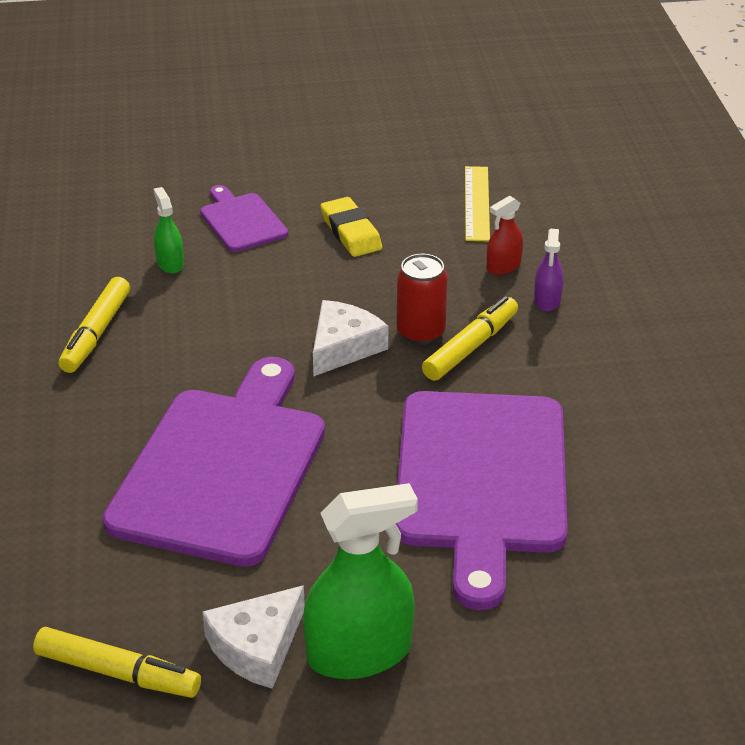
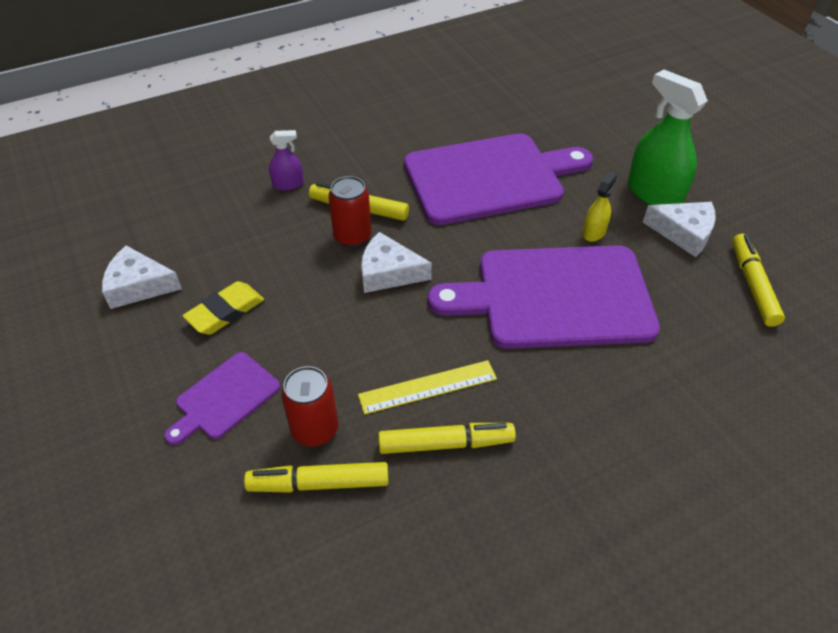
camera: 110 degrees left, 10 degrees up
green spray bottle [154,187,184,274] -> red can [281,366,338,446]
yellow ruler [465,166,490,241] -> yellow ruler moved to [358,360,497,415]
red spray bottle [487,196,523,275] -> none
none -> white cheese [102,246,182,309]
none -> yellow marker [244,462,389,493]
none -> yellow spray bottle [583,172,617,242]

